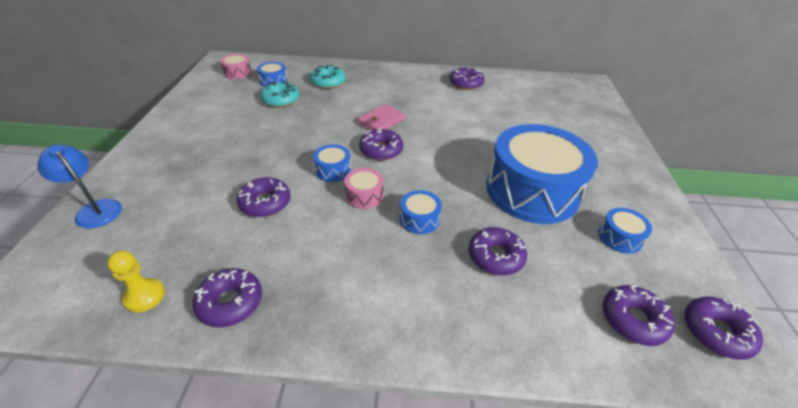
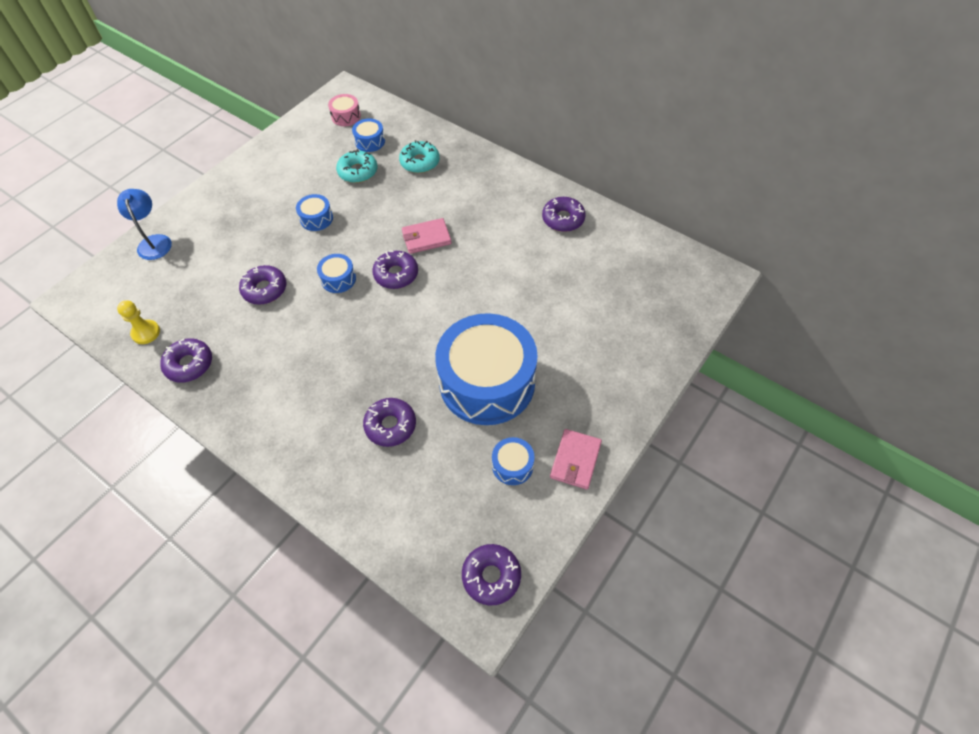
camera: 35 degrees right, 15 degrees up
pink drum [344,168,384,209] -> none
blue drum [400,190,442,234] -> blue drum moved to [296,194,333,231]
purple donut [603,285,675,346] -> none
none -> pink wallet [550,429,602,490]

